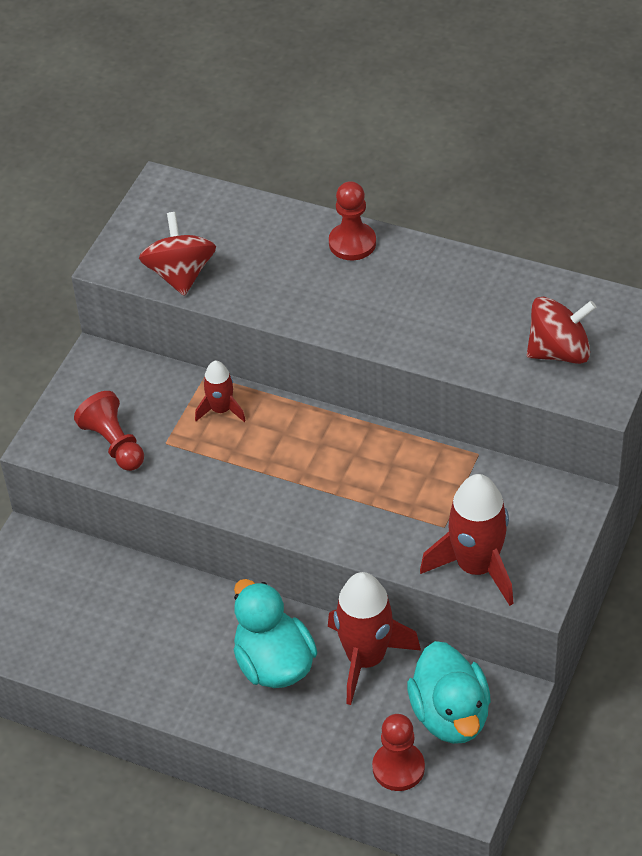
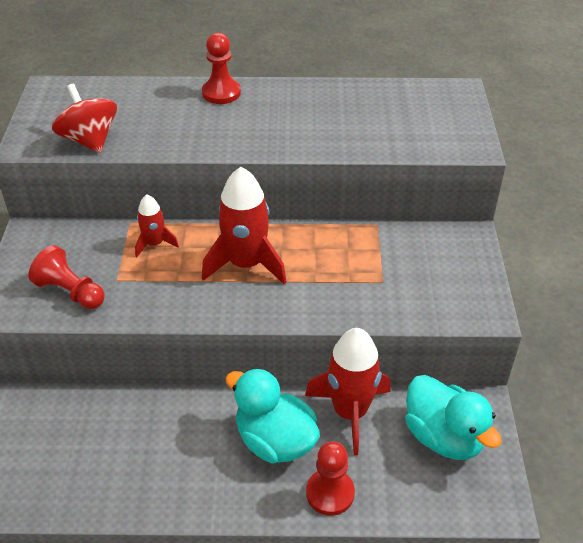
camera: 25 degrees left, 5 degrees down
red pawn [372,714,425,791] -> red pawn moved to [306,442,355,516]
red rocket [420,474,514,606] -> red rocket moved to [202,167,286,284]
red spinning top [527,297,596,364] -> none

